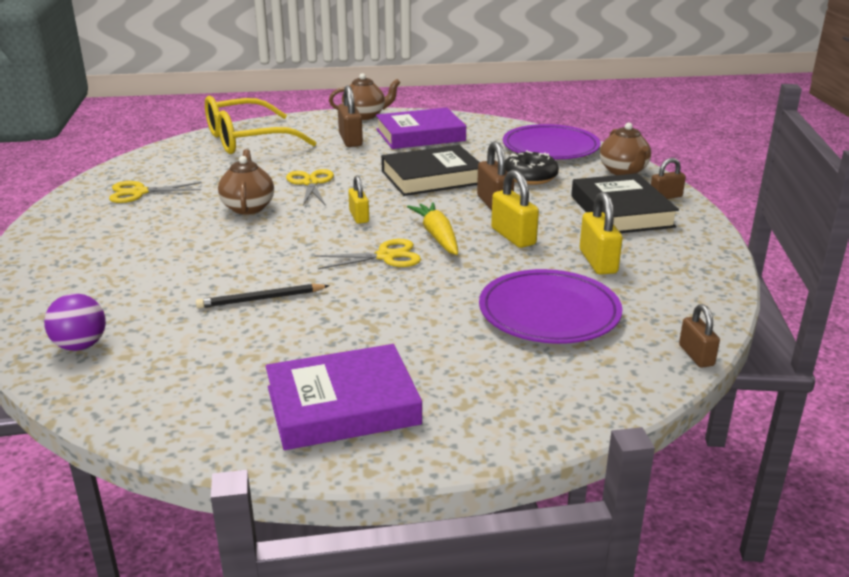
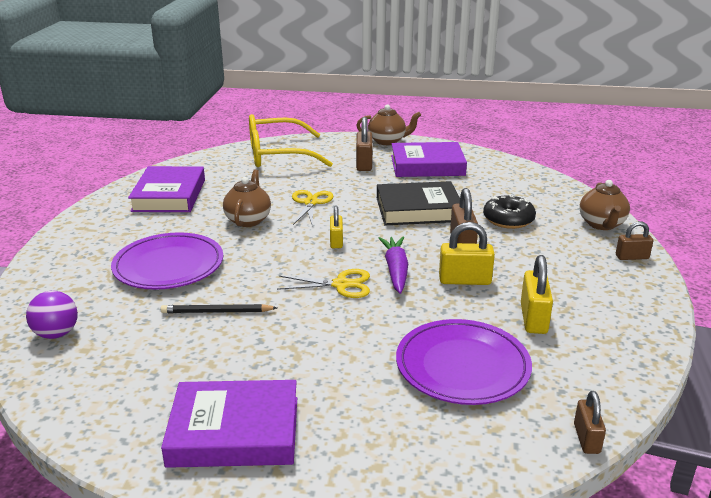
camera: 15 degrees right, 0 degrees up
yellow scissors [109,181,202,203] -> purple book [128,166,205,212]
yellow carrot [407,202,458,255] -> purple carrot [379,237,408,294]
yellow padlock [491,170,539,248] -> yellow padlock turned 75 degrees counterclockwise [439,222,495,285]
purple plate [503,124,601,159] -> purple plate moved to [111,232,223,290]
black book [571,173,679,233] -> none

